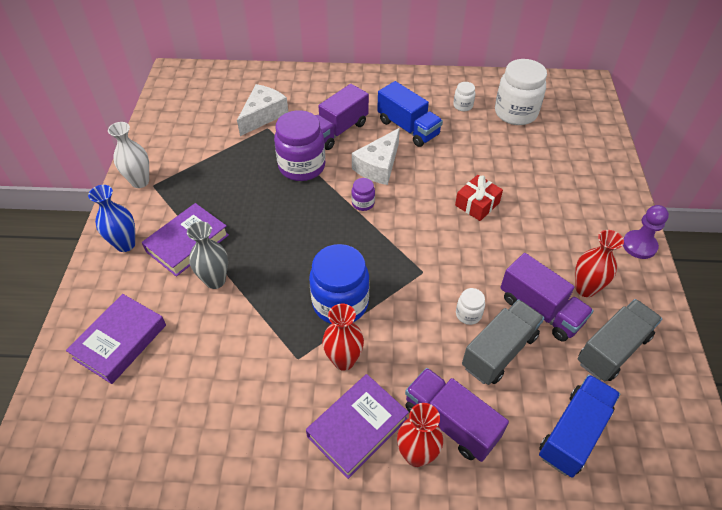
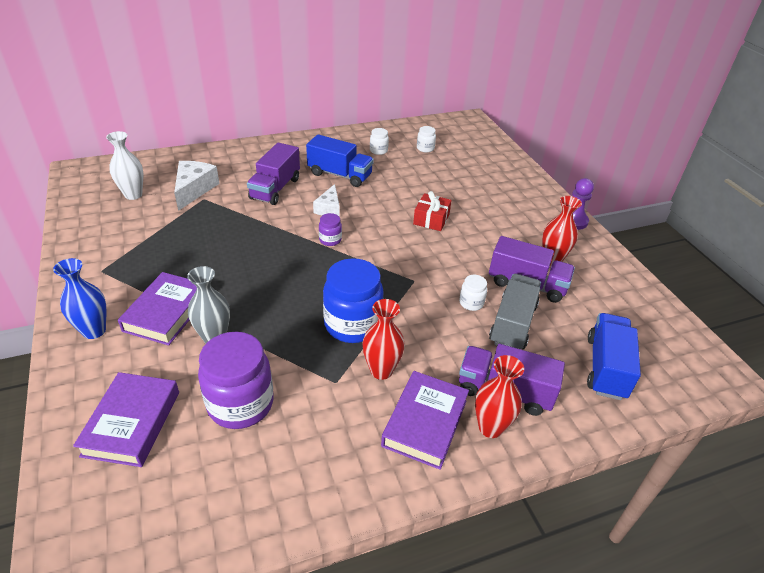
camera: 25 degrees left, 10 degrees down
white vase [108,122,149,188] -> white vase moved to [106,131,143,200]
purple jar [274,110,325,181] -> purple jar moved to [198,332,274,429]
white cheese [352,128,400,185] -> white cheese [313,184,340,217], size x0.65
white jar [495,59,547,125] -> white jar [417,126,436,153], size x0.46
grey truck [578,299,662,382] -> none

